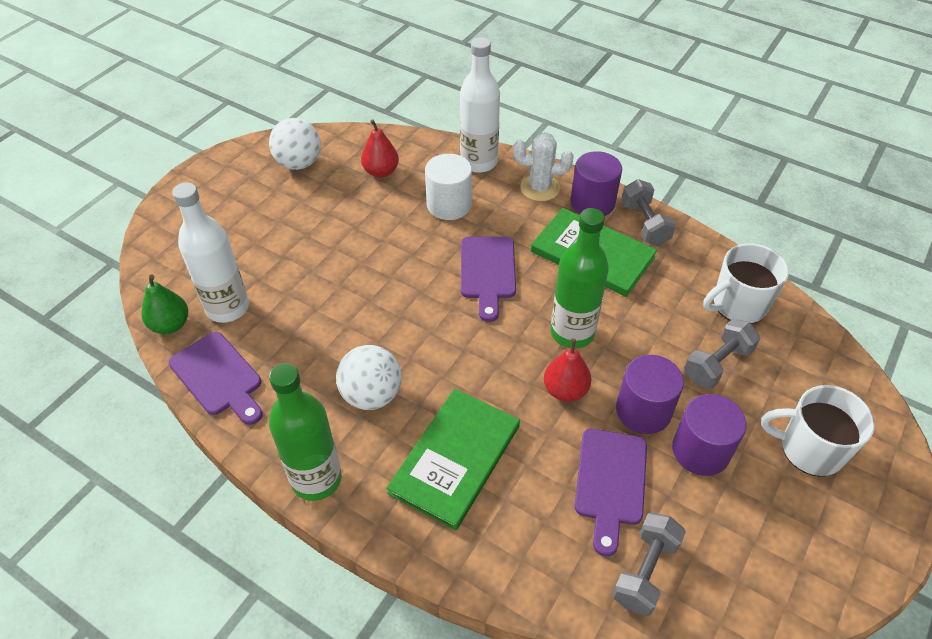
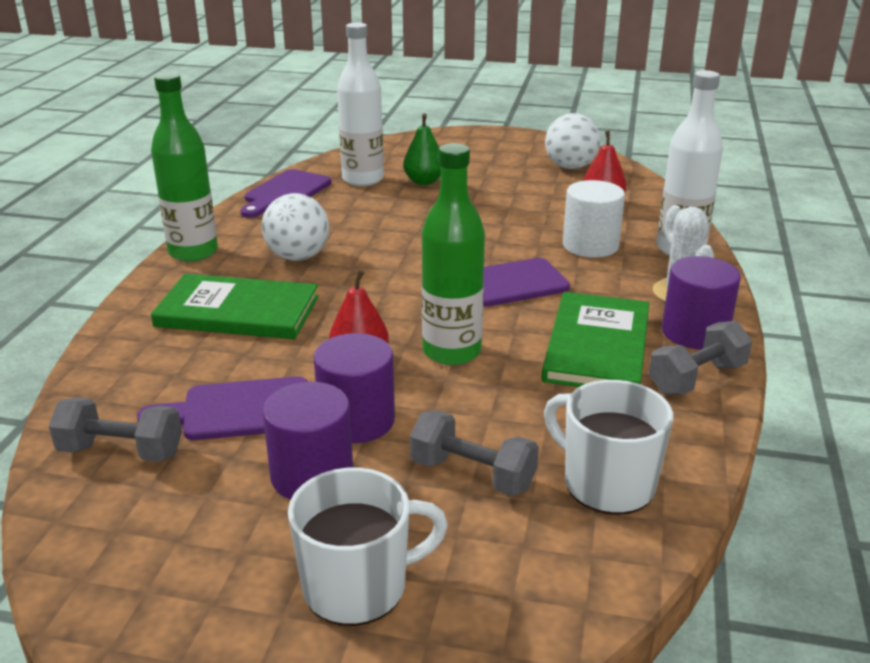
camera: 70 degrees right, 20 degrees down
green pear [141,275,188,334] -> green pear moved to [403,113,441,185]
white mug [761,385,875,477] -> white mug turned 75 degrees clockwise [288,468,448,626]

